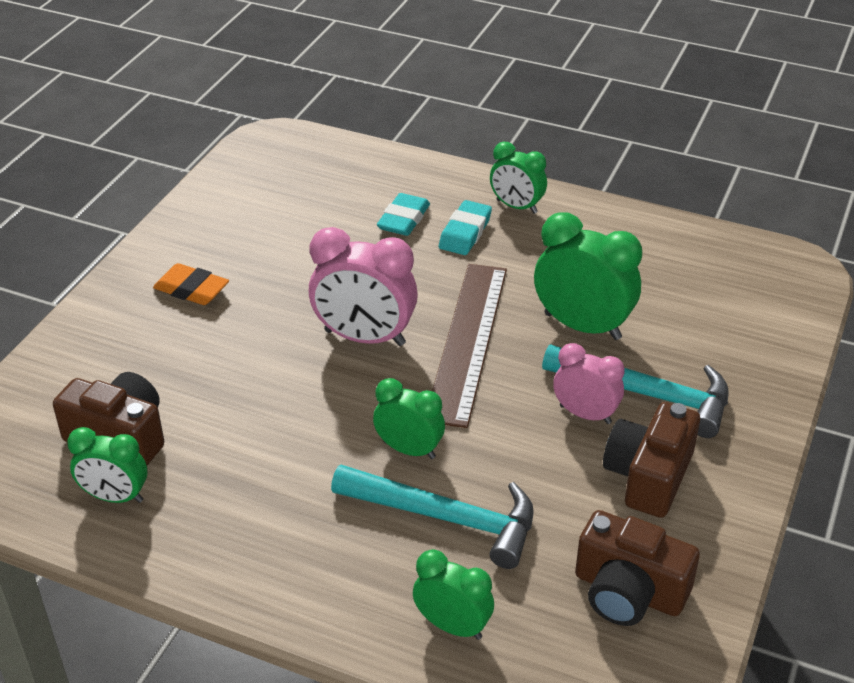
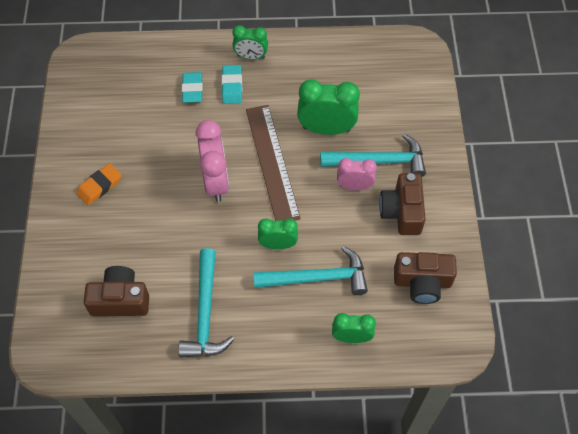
camera: 25 degrees left, 20 degrees up
green clock [67,427,147,503] -> none
orange eraser [153,263,229,305] -> orange eraser turned 45 degrees counterclockwise [76,163,121,205]
pink clock [309,227,418,346] -> pink clock turned 90 degrees counterclockwise [196,120,229,202]
none -> turquoise hammer [178,248,234,358]

